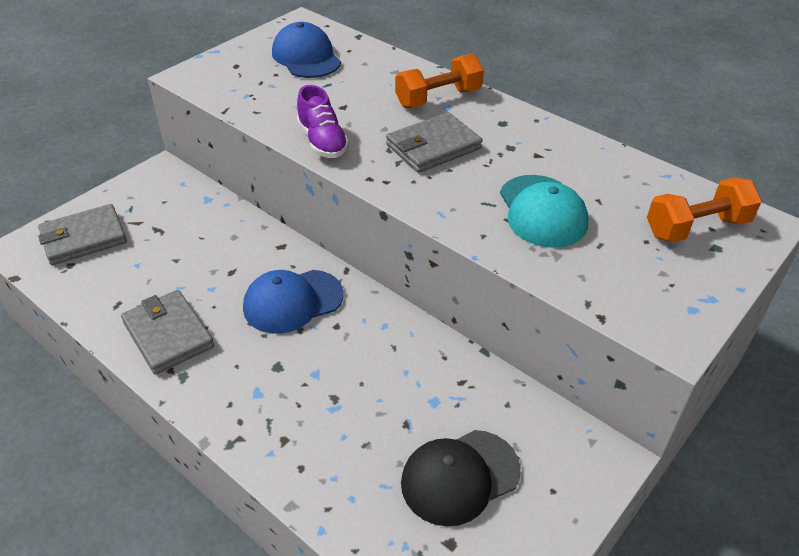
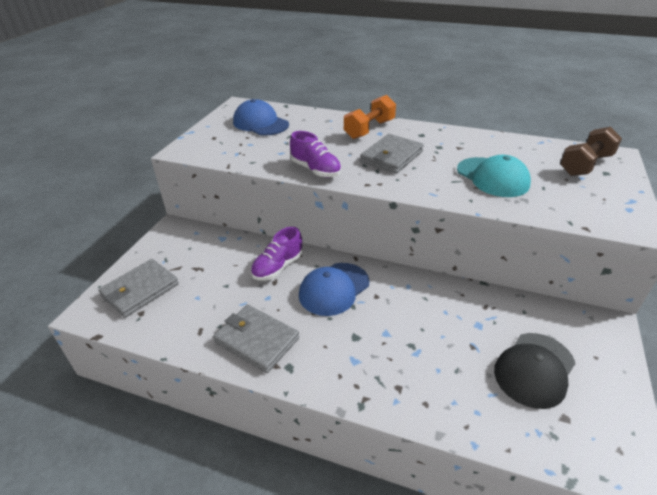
camera: 20 degrees left, 5 degrees down
orange dumbbell [647,178,762,243] -> brown dumbbell [560,127,622,176]
none -> purple shoe [251,227,303,280]

